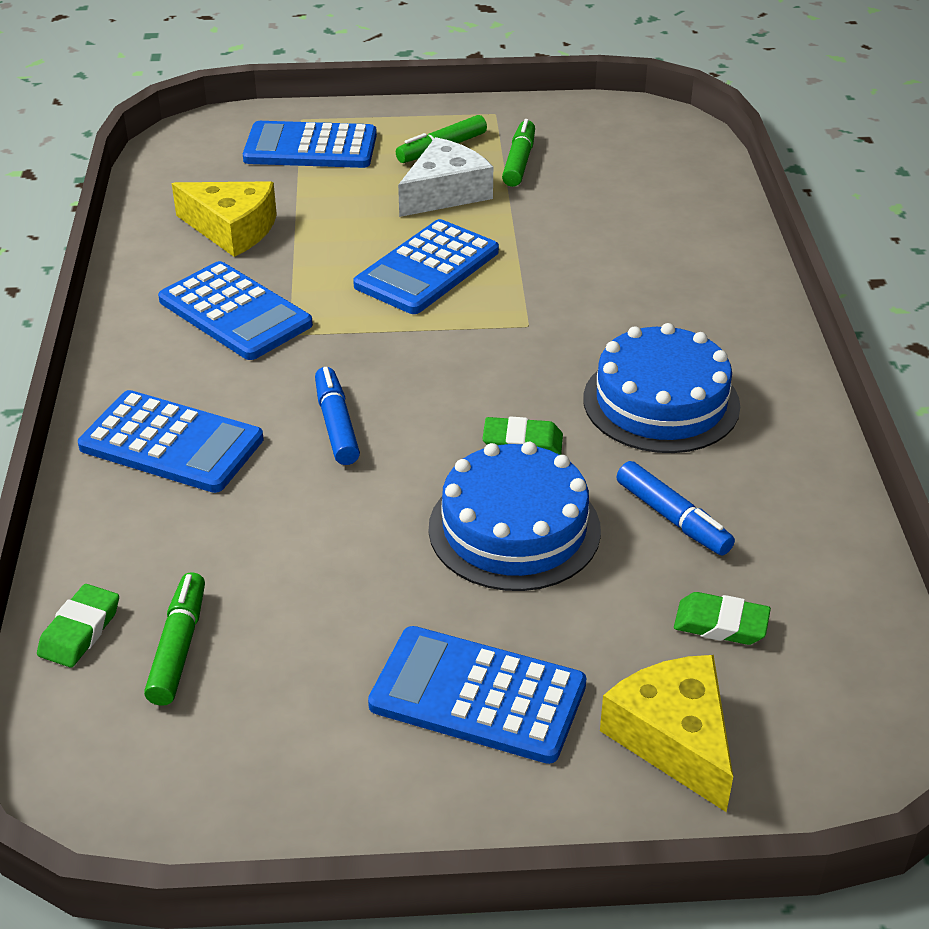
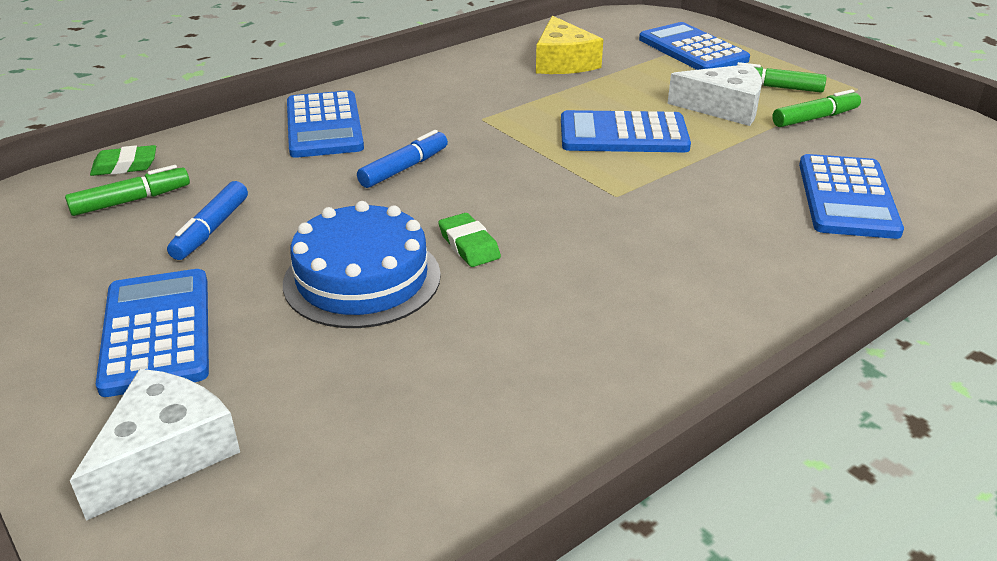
camera: 55 degrees right, 5 degrees down
blue calculator [158,261,313,360] -> blue calculator moved to [799,154,904,239]
blue cake [583,323,740,453] -> none
yellow cheese [600,655,733,812] -> white cheese [70,369,240,521]
blue marker [616,461,735,555] -> blue marker moved to [167,181,248,260]
green eraser [674,592,771,645] -> none

